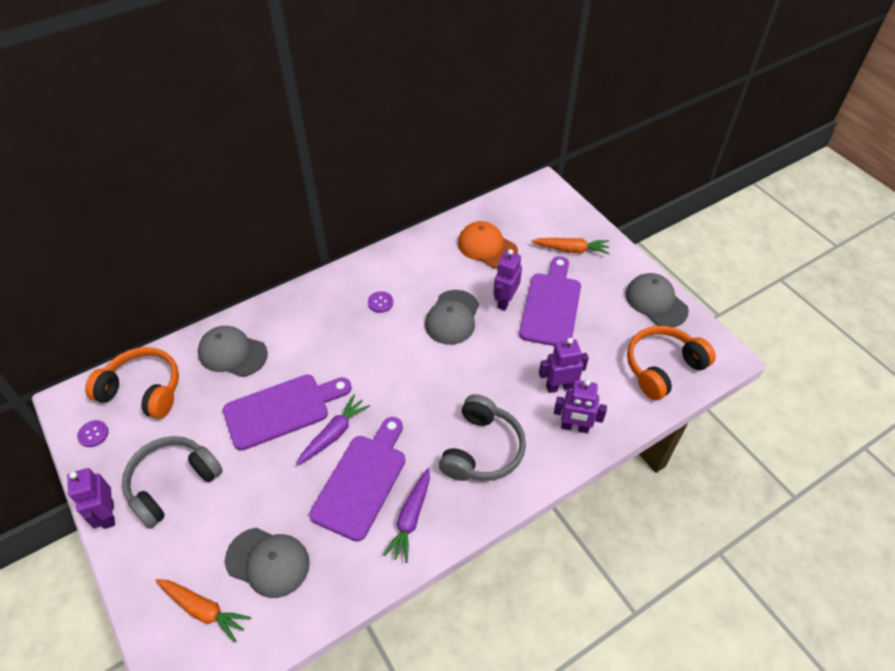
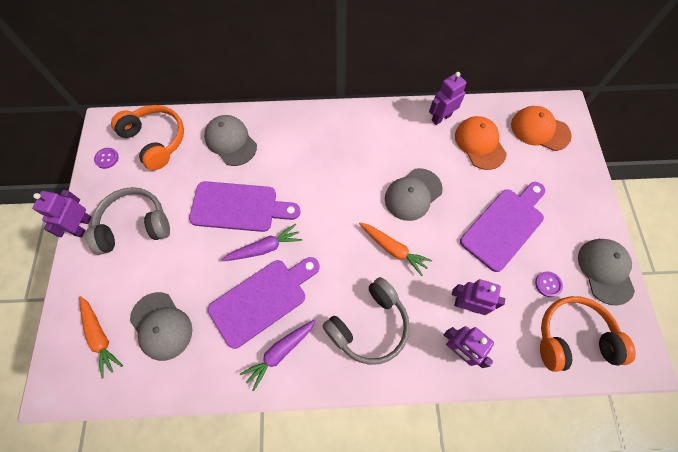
camera: 30 degrees right, 15 degrees up
purple button [368,291,393,313] -> purple button moved to [535,271,563,297]
purple robot [493,249,522,311] -> purple robot moved to [429,72,467,125]
orange carrot [531,238,610,254] -> orange carrot moved to [359,223,432,276]
none -> orange cap [511,106,572,151]

